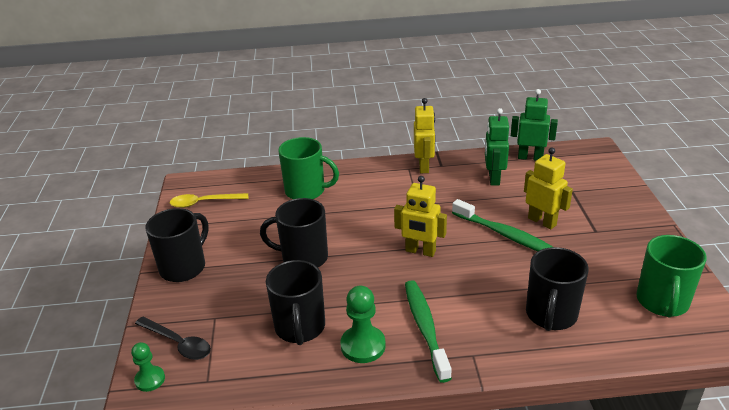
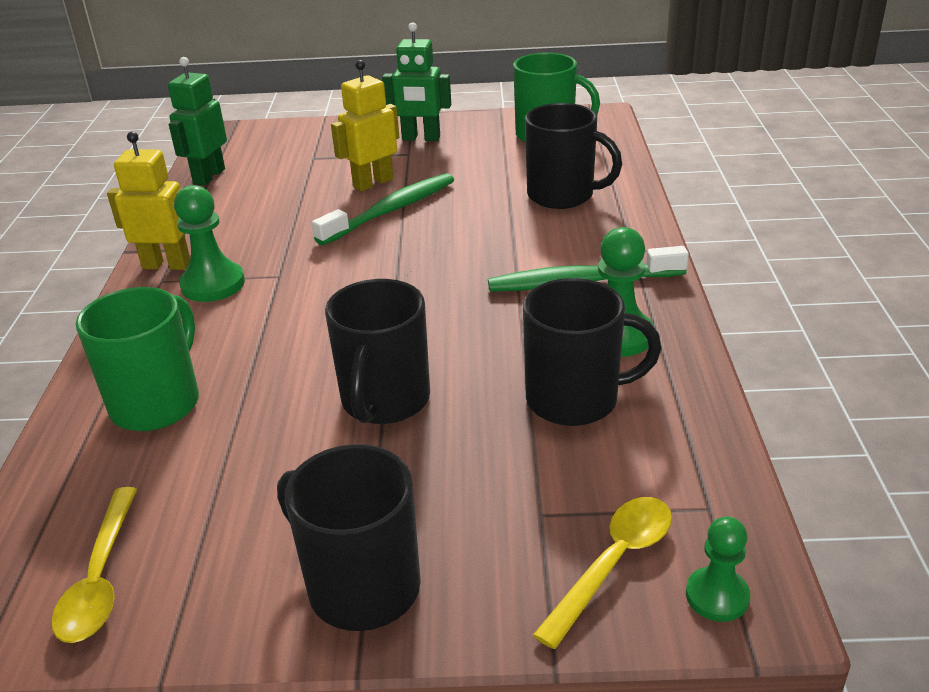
camera: 85 degrees left, 0 degrees up
black spoon [135,317,211,360] -> yellow spoon [533,497,672,649]
yellow robot [394,176,447,257] -> none
green robot [485,108,509,186] -> green robot moved to [382,22,451,141]
none -> green pawn [174,185,245,302]

